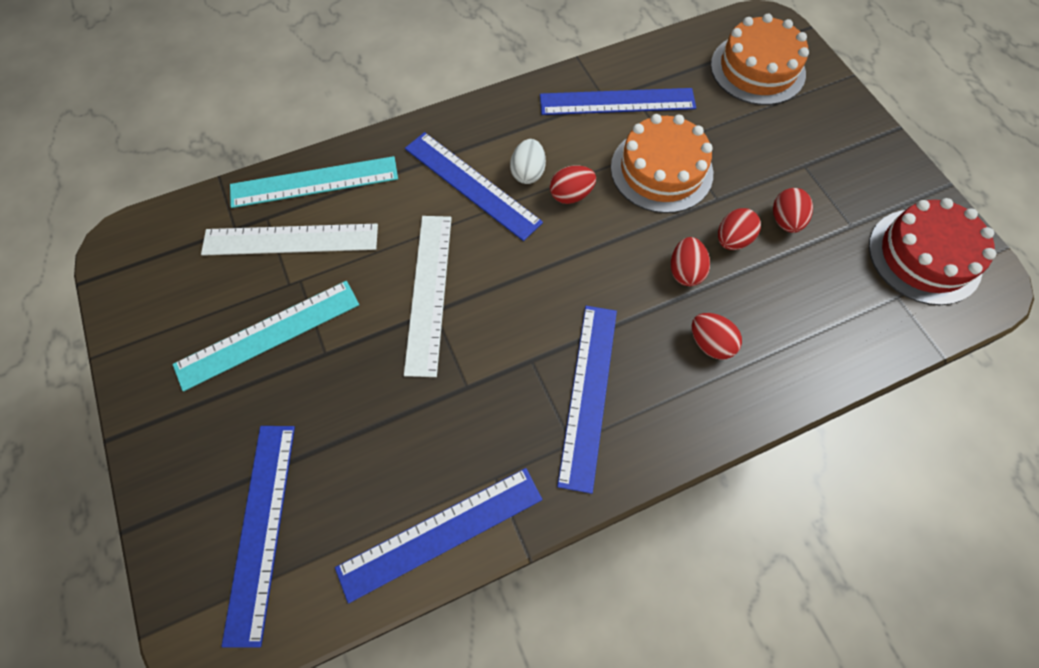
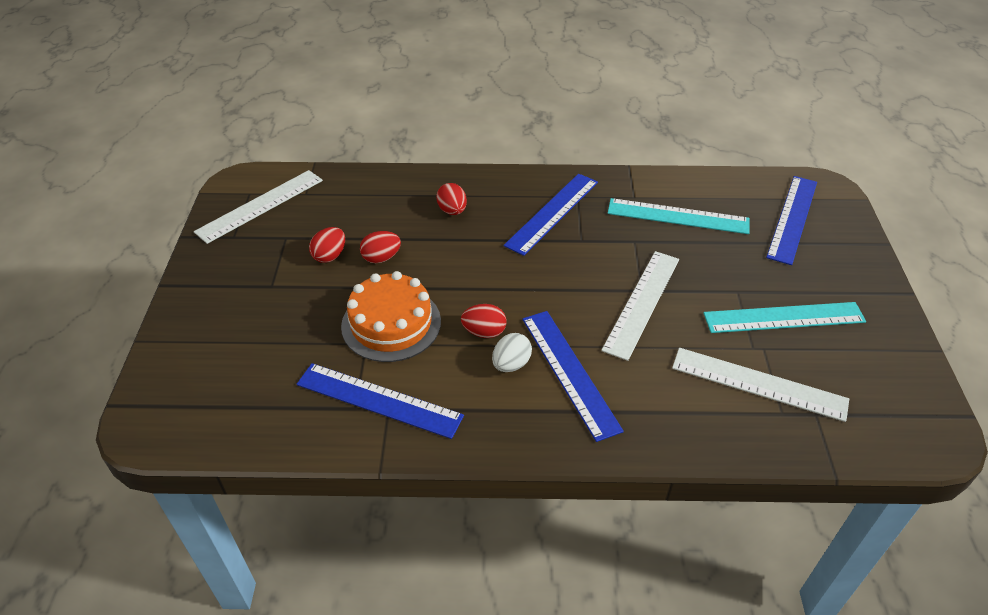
camera: 155 degrees left, 20 degrees down
turquoise ruler [230,156,398,208] -> turquoise ruler moved to [608,198,750,234]
blue ruler [335,468,542,603] -> none
red egg [671,237,710,286] -> none
orange cake [711,14,809,105] -> none
red cake [869,198,997,305] -> white ruler [194,170,323,244]

